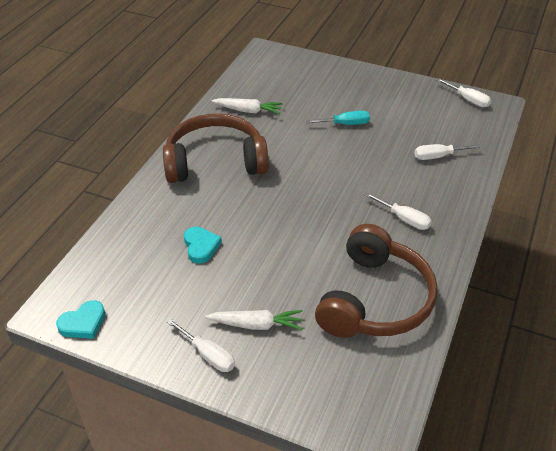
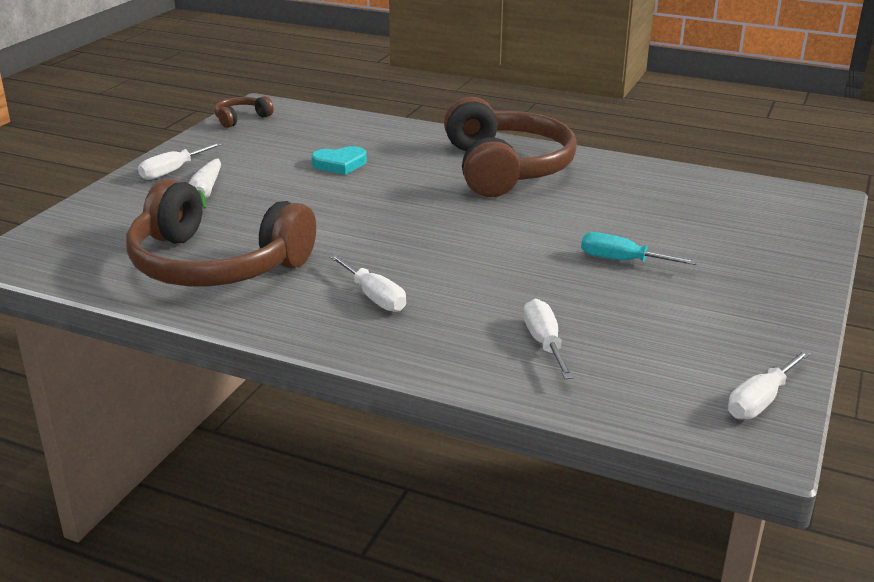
camera: 90 degrees right, 15 degrees down
turquoise heart [56,300,105,339] -> brown headphones [214,96,274,128]
white carrot [212,98,283,114] -> none
turquoise screwdriver [306,111,370,125] -> turquoise screwdriver turned 120 degrees clockwise [581,232,698,265]
white screwdriver [365,193,432,230] -> white screwdriver turned 75 degrees counterclockwise [329,254,406,312]

